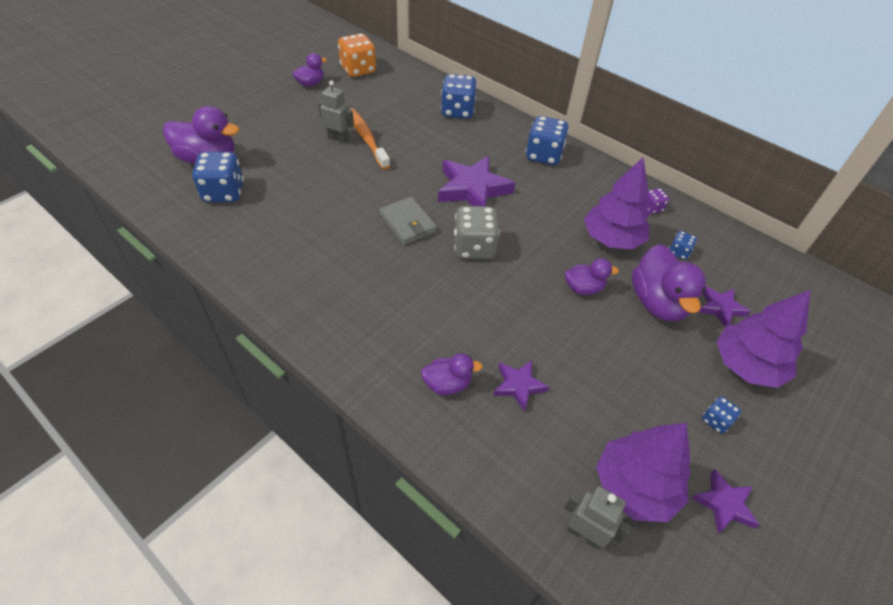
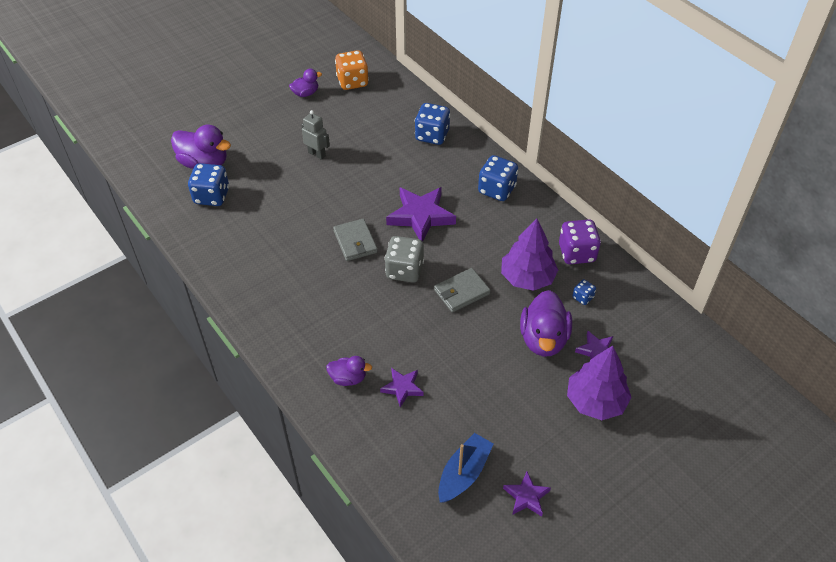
camera: 15 degrees right, 0 degrees up
orange toothbrush [350,109,390,170] -> none
grey robot [564,486,632,549] -> none
purple duck [565,258,619,295] -> none
purple tree [596,423,691,522] -> blue boat [438,433,493,503]
purple dice [645,188,669,214] -> purple dice [559,219,601,264], size x2.01
blue dice [702,396,741,434] -> none
none -> grey wallet [434,268,491,313]

